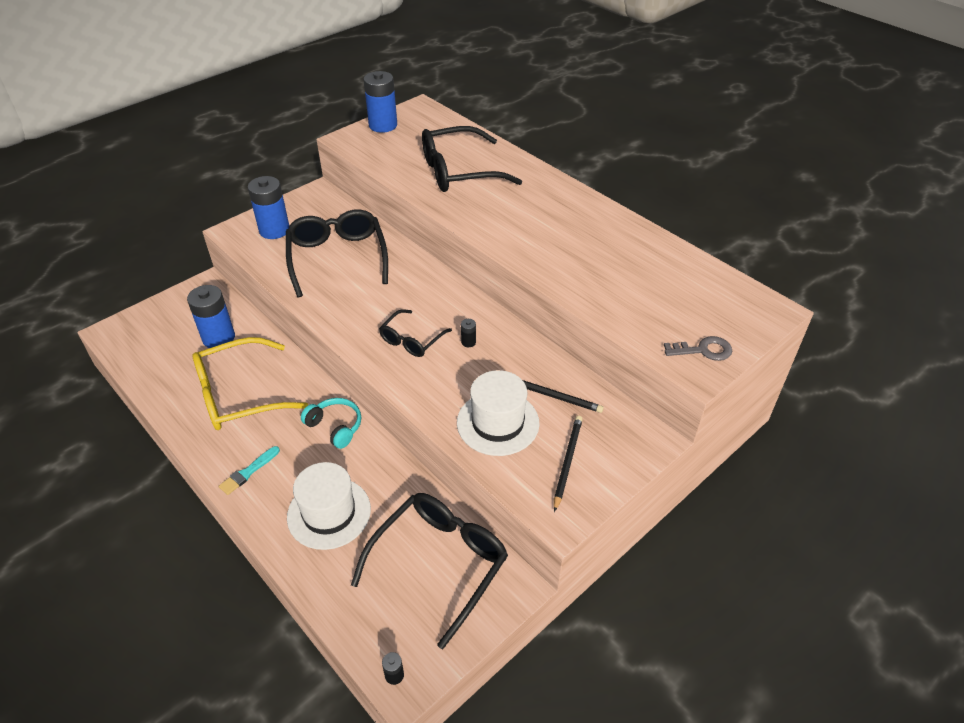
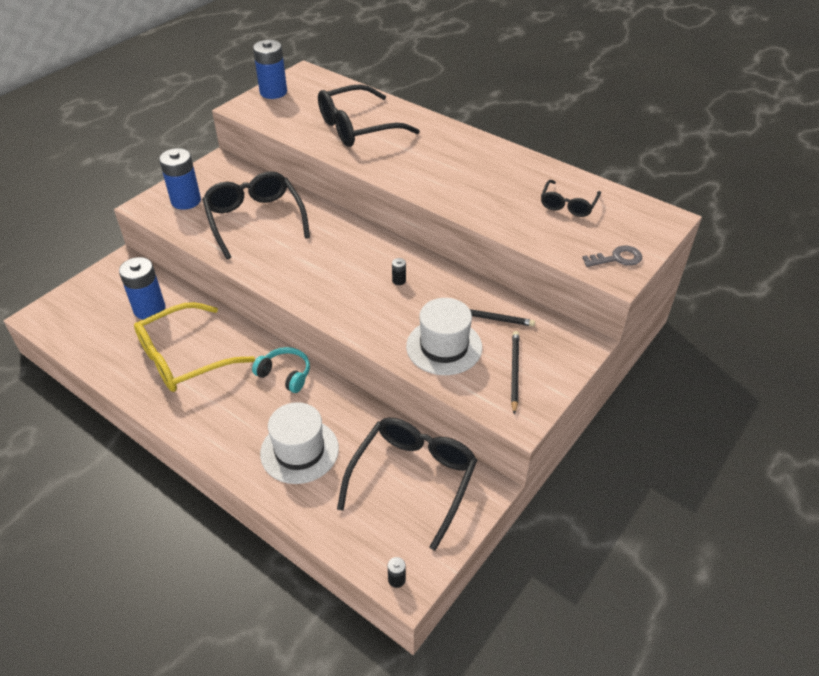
camera: 10 degrees left, 0 degrees up
turquoise brush [219,446,280,495] -> none
black glasses [379,309,452,357] -> black glasses moved to [541,180,601,217]

